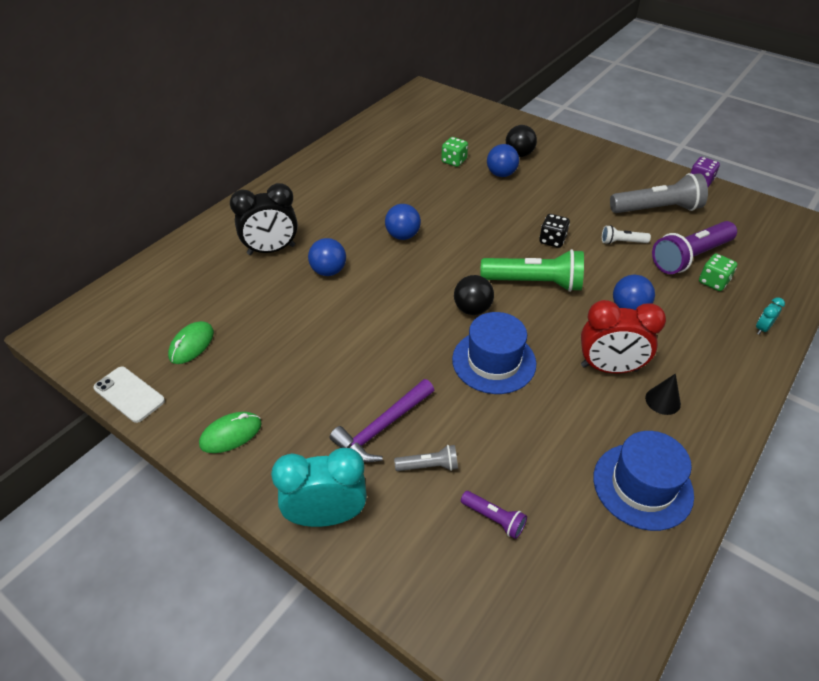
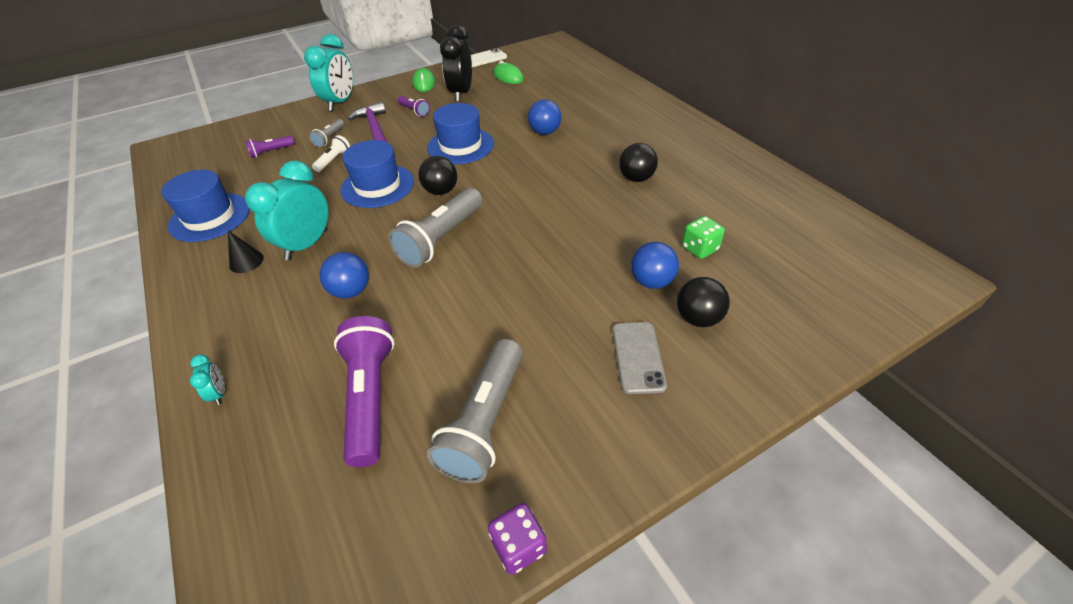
camera: 115 degrees right, 0 degrees up
black clock [230,183,298,255] -> black clock moved to [440,25,472,102]
blue ball [385,204,421,240] -> none
green flashlight [480,249,584,292] -> grey flashlight [388,188,482,268]
black dice [539,214,570,248] -> none
red clock [581,300,666,373] -> turquoise clock [245,160,329,260]
white flashlight [602,225,651,244] -> white flashlight moved to [312,135,350,172]
green dice [699,254,737,291] -> none
none -> purple flashlight [398,96,430,117]
none -> blue hat [427,103,494,164]
none -> grey phone [613,322,667,394]
none -> black ball [619,143,658,182]

